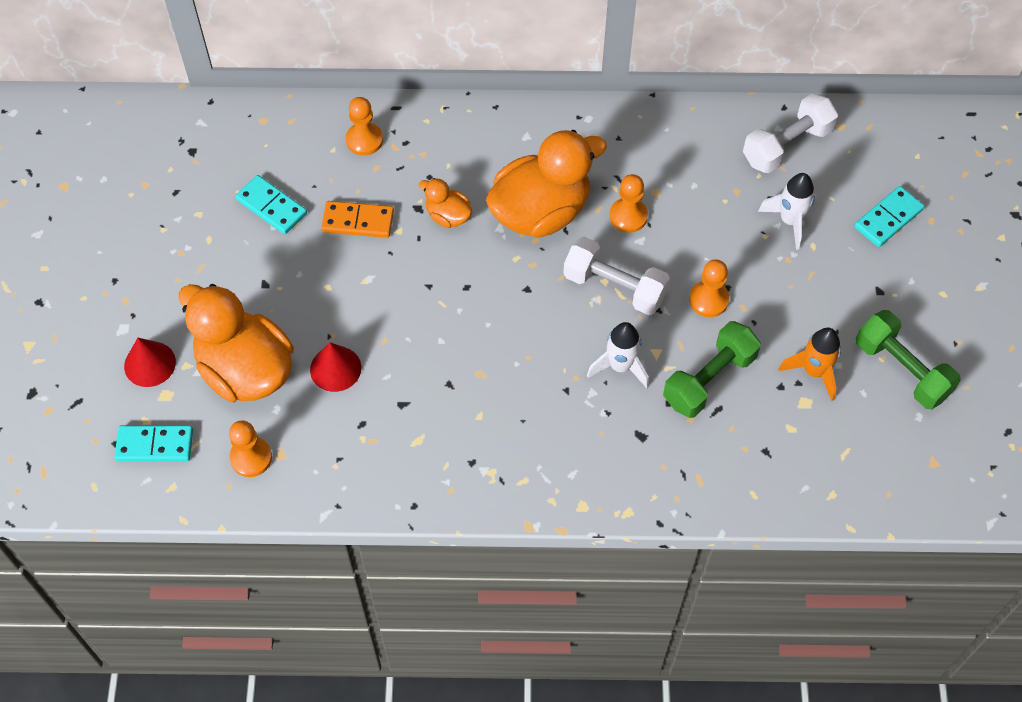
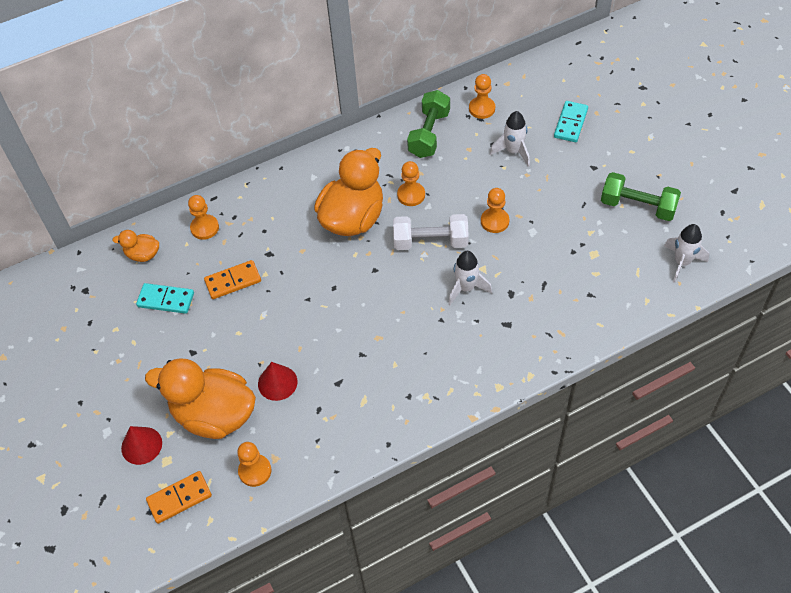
camera: 25 degrees left, 5 degrees down
turquoise domino [115,425,193,462] -> orange domino [146,471,212,524]
orange duck [419,178,472,228] -> orange duck moved to [112,230,159,262]
green dumbbell [663,321,761,418] -> green dumbbell moved to [407,90,450,158]
white dumbbell [743,93,838,173] -> orange pawn [469,74,495,119]
orange rocket [779,328,841,401] -> none
none -> white rocket [664,224,709,283]

